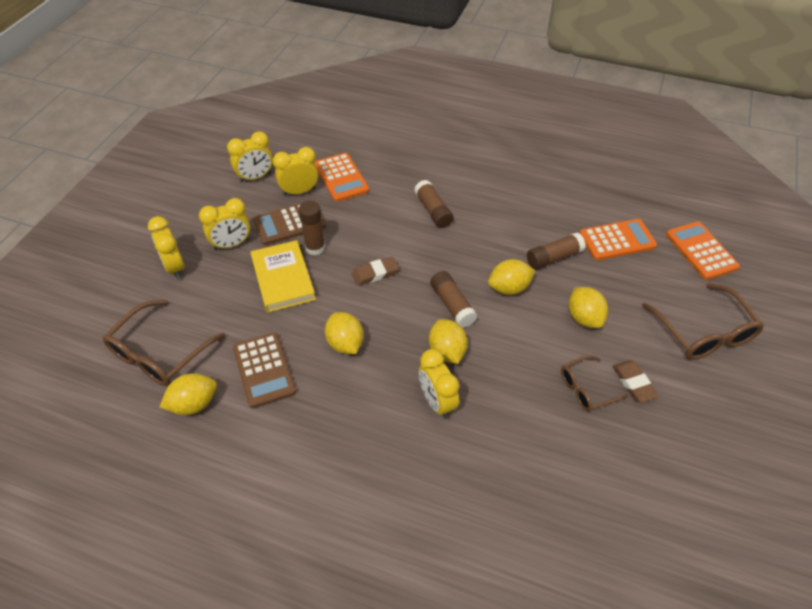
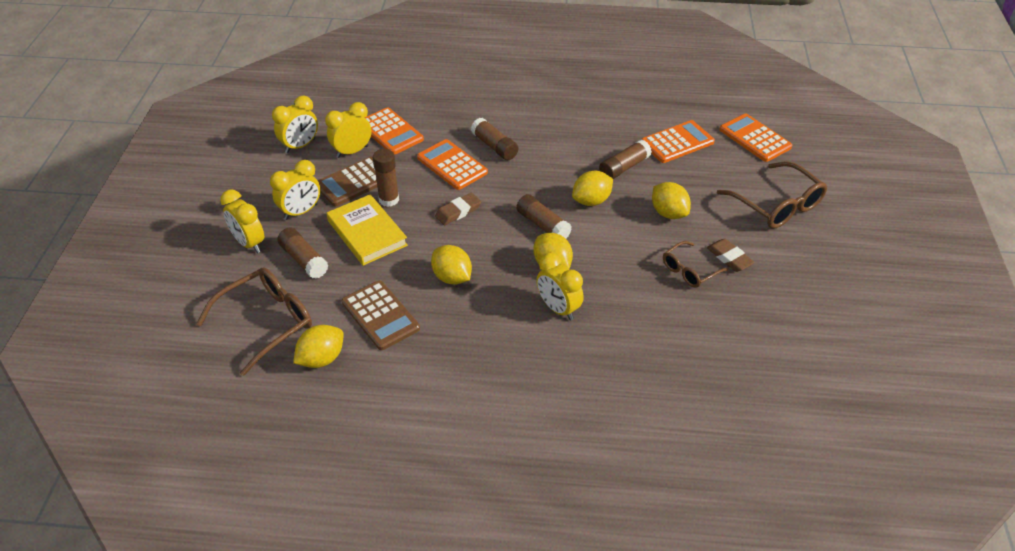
camera: 15 degrees left, 5 degrees down
brown glasses [103,300,225,386] -> brown glasses turned 150 degrees counterclockwise [196,267,312,376]
none -> brown glue stick [277,228,329,279]
none -> orange calculator [417,139,488,190]

